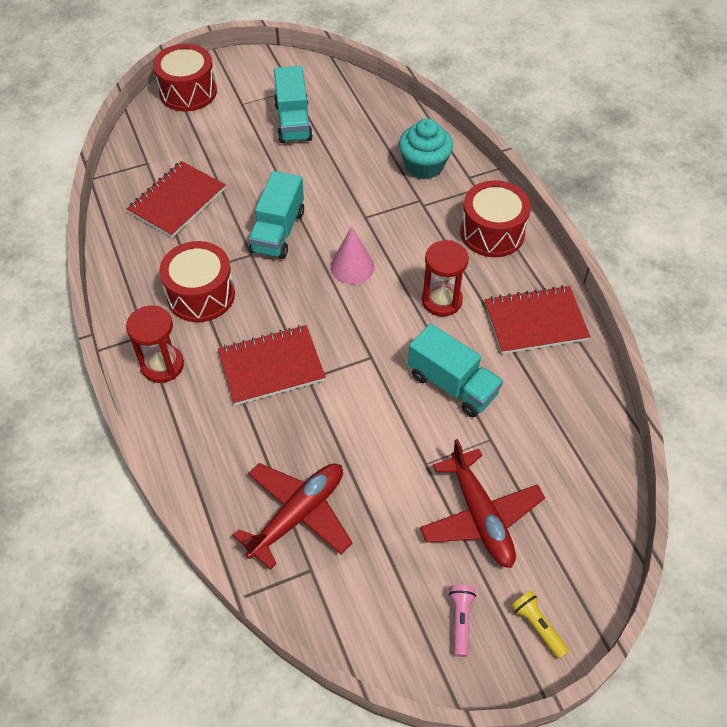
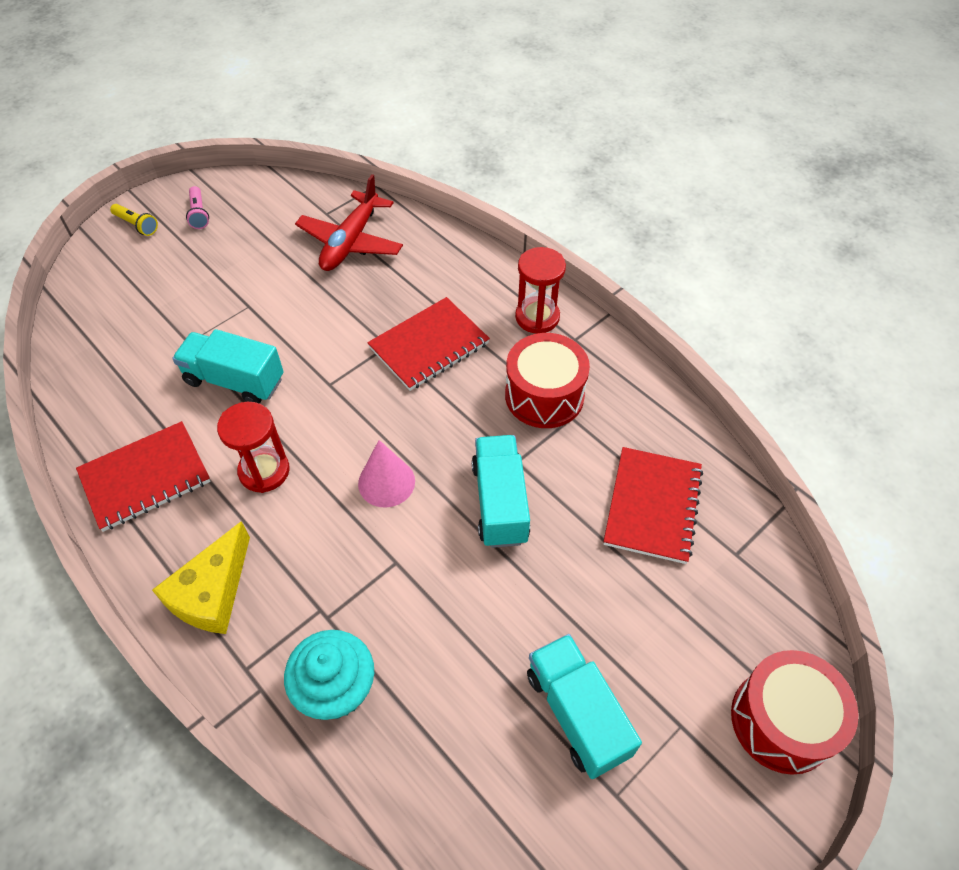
camera: 160 degrees right, 0 degrees up
red plane [420,439,545,568] -> none
red drum [460,180,531,257] -> yellow cheese [152,521,250,634]

